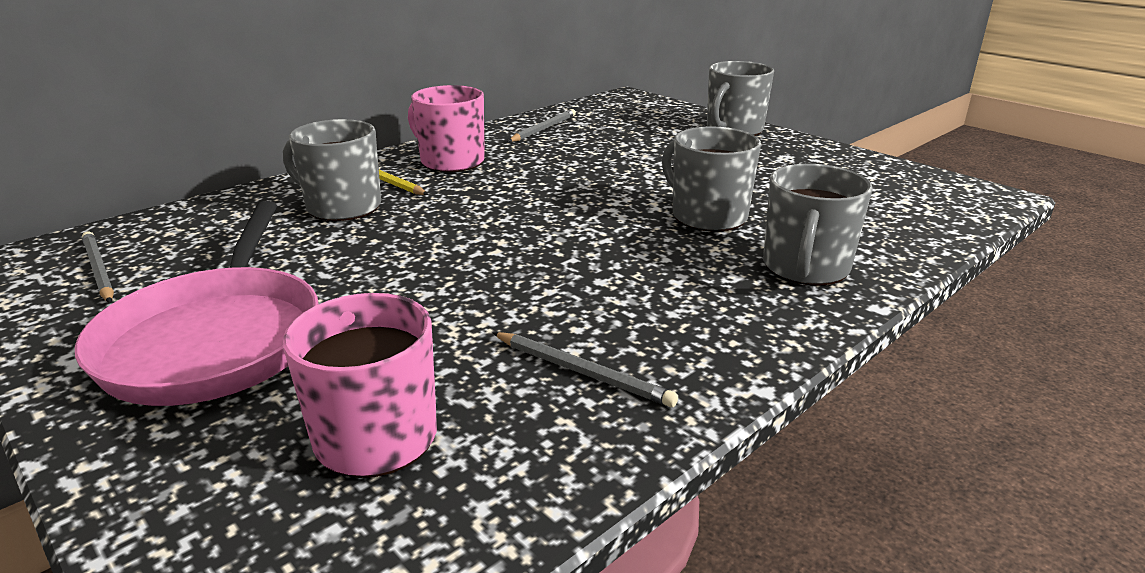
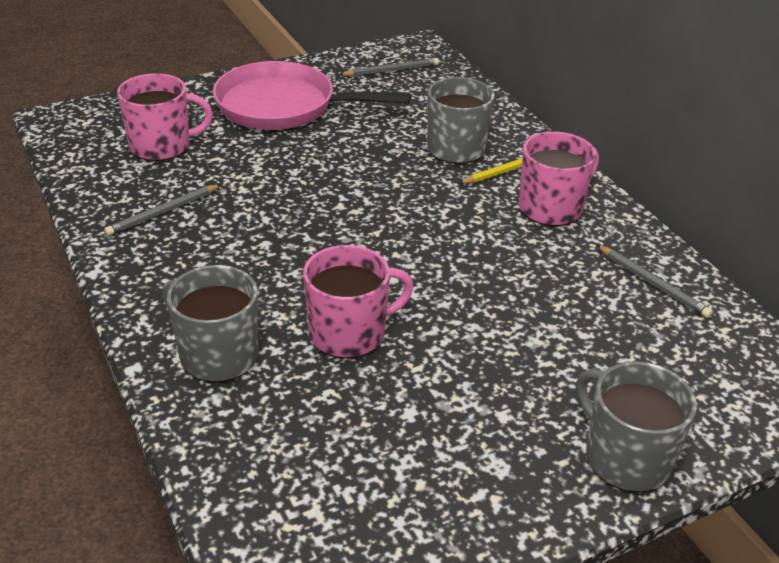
camera: 105 degrees right, 10 degrees up
grey mug [662,126,761,231] -> pink mug [303,245,413,358]

